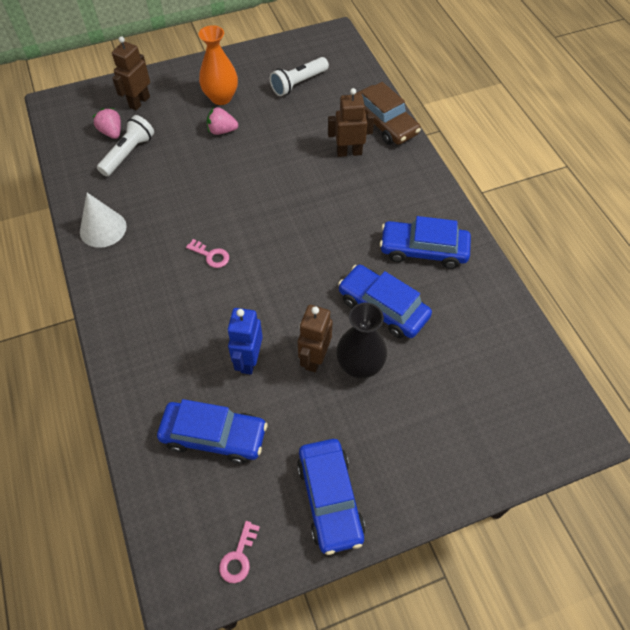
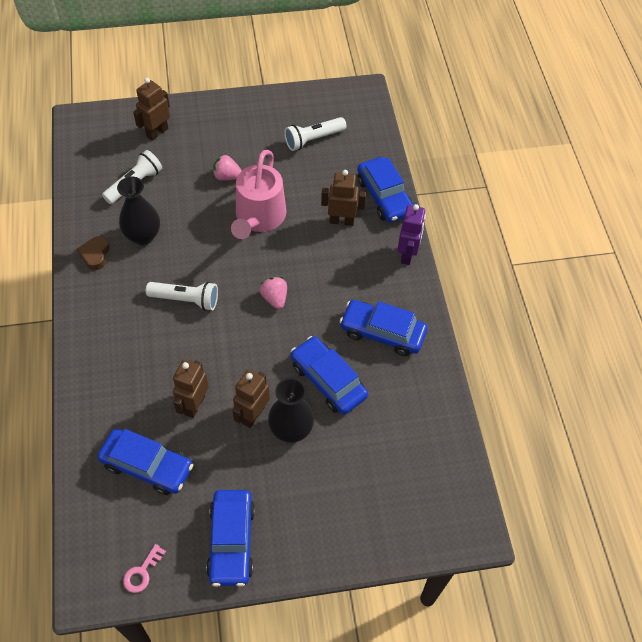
camera: 10 degrees right, 0 degrees up
white cone [80,193,127,248] -> brown heart [77,236,109,270]
pink strawberry [93,108,121,139] -> pink strawberry moved to [260,277,287,309]
pink key [186,239,229,268] -> white flashlight [146,282,218,311]
orange vase [198,25,238,105] -> none
blue robot [227,308,263,375] -> brown robot [173,359,209,418]
brown car [356,82,421,145] -> blue car [357,157,414,223]
none -> black vase [117,177,160,245]
none -> pink watering can [231,150,287,239]
none -> purple robot [397,204,426,265]

